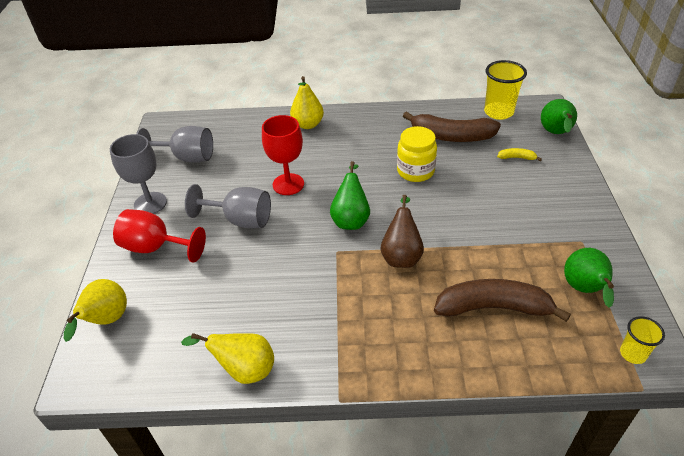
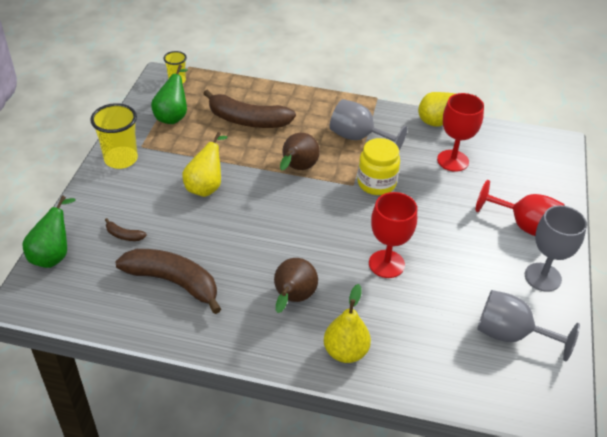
camera: 170 degrees left, 0 degrees up
yellow pear [64,279,127,342] -> yellow pear moved to [182,132,228,197]
grey goblet [185,184,271,228] -> grey goblet moved to [330,99,407,150]
green pear [330,161,370,230] -> none
yellow jar [397,126,437,182] -> yellow jar moved to [357,138,400,195]
yellow cup [484,60,527,120] -> yellow cup moved to [90,103,138,169]
yellow banana [497,148,542,161] -> brown banana [105,218,147,241]
none -> brown pear [274,258,318,313]
none -> red goblet [437,93,484,172]

